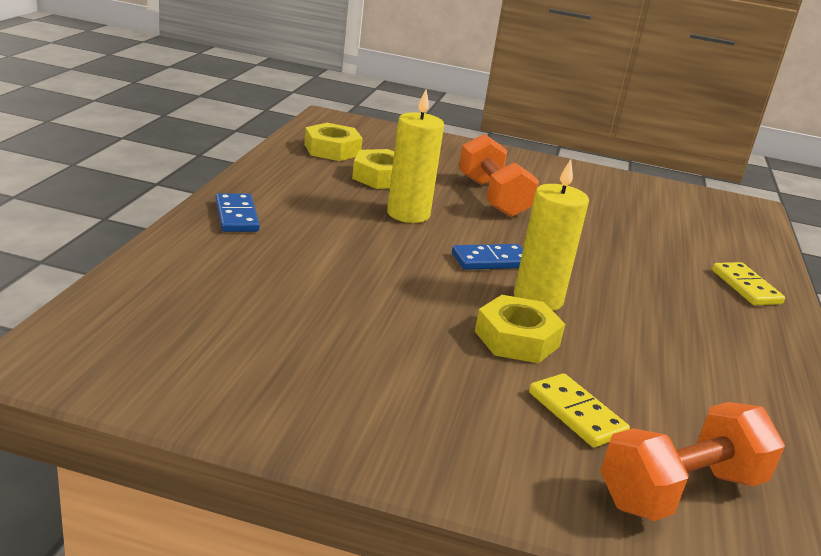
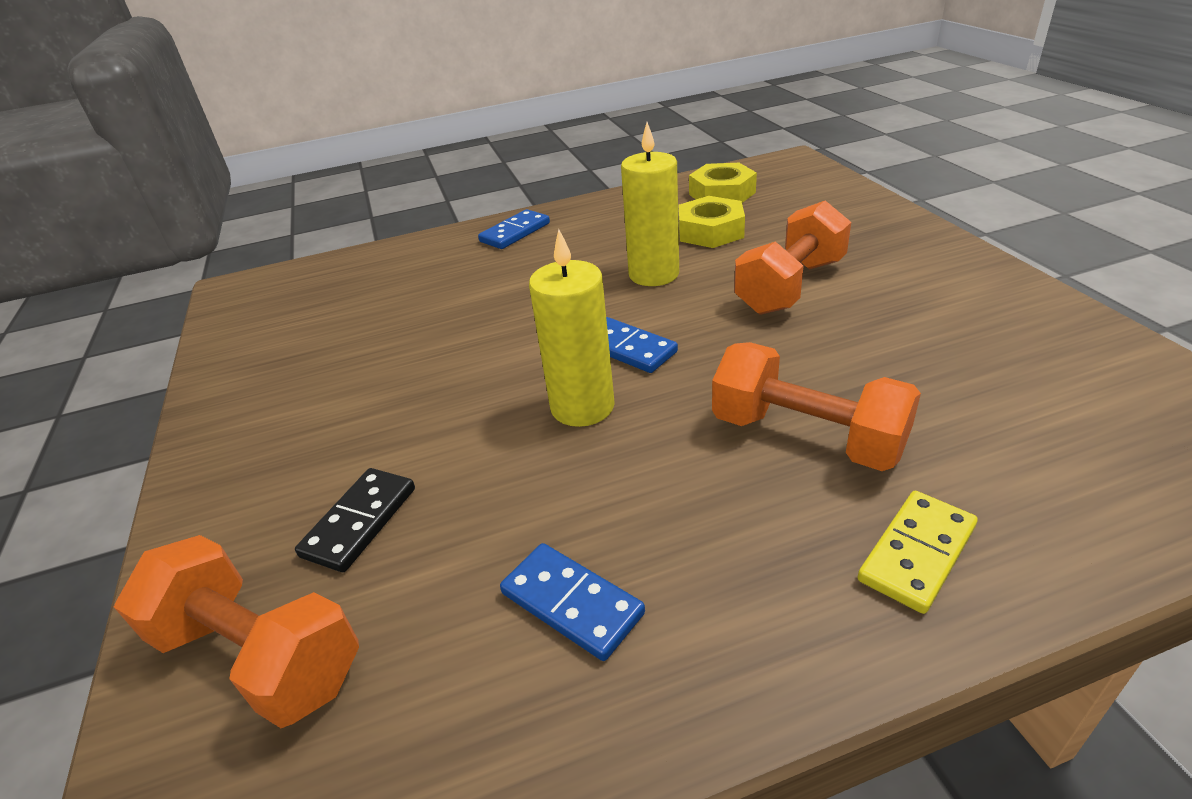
camera: 65 degrees right, 10 degrees up
yellow nut [475,295,565,363] -> none
yellow domino [529,373,630,448] -> black domino [295,468,415,572]
none -> blue domino [500,543,645,661]
none -> orange dumbbell [712,342,921,471]

